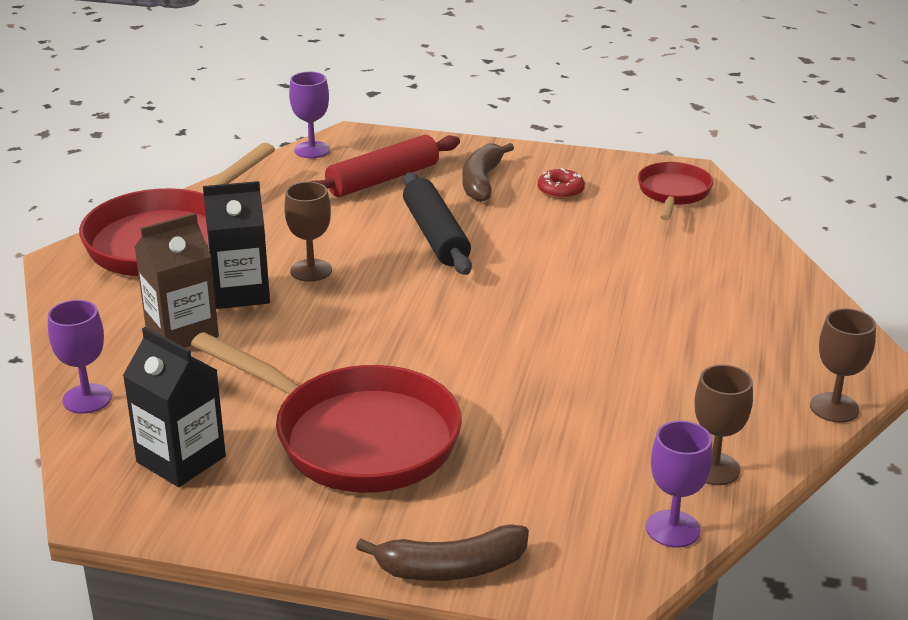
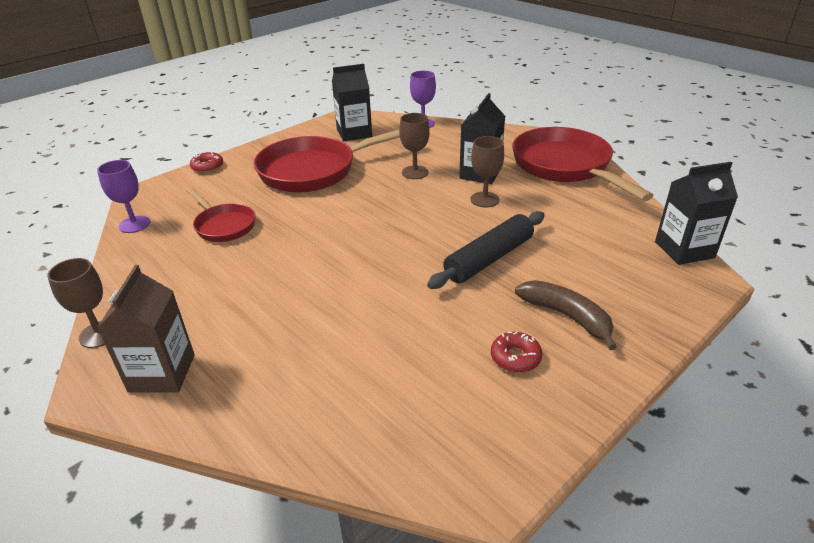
camera: 125 degrees right, 5 degrees up
brown carton [134,213,219,348] -> brown carton moved to [97,265,195,393]
purple goblet [289,72,330,158] -> black carton [655,162,738,265]
red rolling pin [309,135,460,197] -> none
brown banana [356,524,529,581] -> red donut [190,151,223,173]
black rolling pin [403,172,472,275] -> black rolling pin turned 60 degrees counterclockwise [427,211,544,289]
red pan [638,162,713,220] -> red pan moved to [186,188,255,242]
brown goblet [695,365,753,485] -> brown goblet moved to [399,113,430,179]

